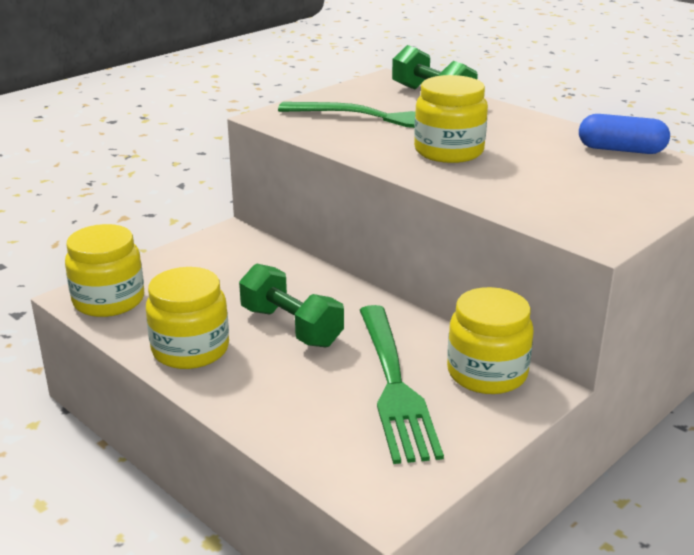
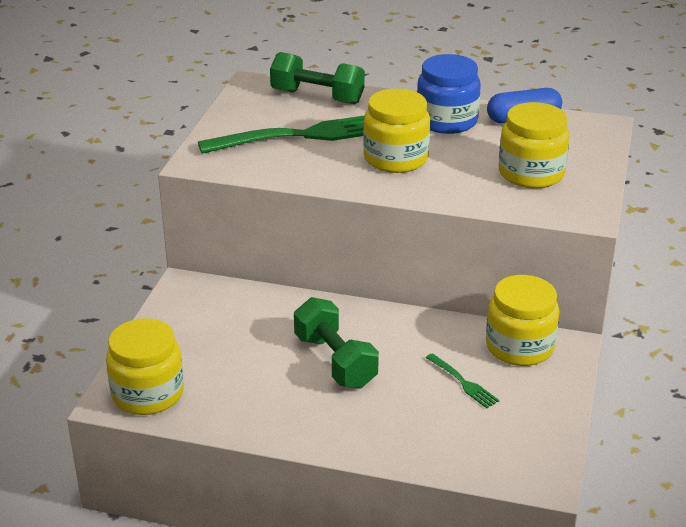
camera: 30 degrees left, 5 degrees up
yellow jar [146,267,229,369] -> yellow jar moved to [498,102,569,188]
green dumbbell [239,264,344,347] -> green dumbbell turned 45 degrees clockwise [294,297,379,388]
green fork [360,305,444,464] -> green fork [426,353,499,408], size x0.43
none -> blue jar [417,54,481,134]

